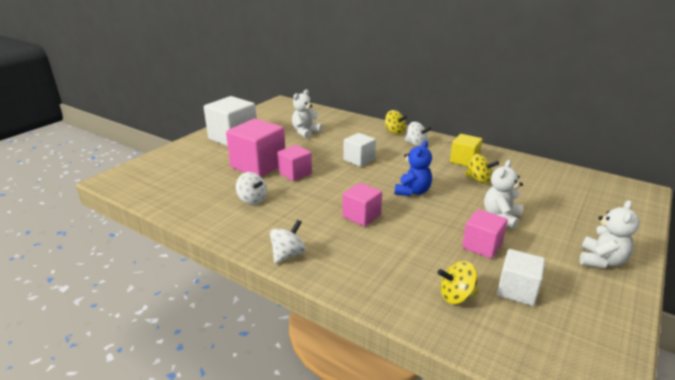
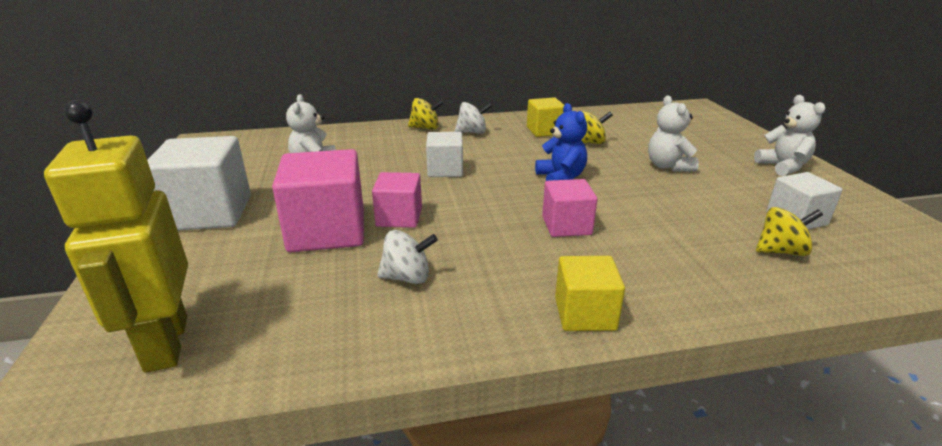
camera: 45 degrees left, 0 degrees up
white spinning top [270,220,306,264] -> yellow cube [555,256,625,331]
yellow spinning top [437,261,479,304] -> yellow spinning top turned 135 degrees counterclockwise [756,207,823,256]
pink cube [462,209,508,259] -> none
none -> yellow robot [44,100,188,373]

